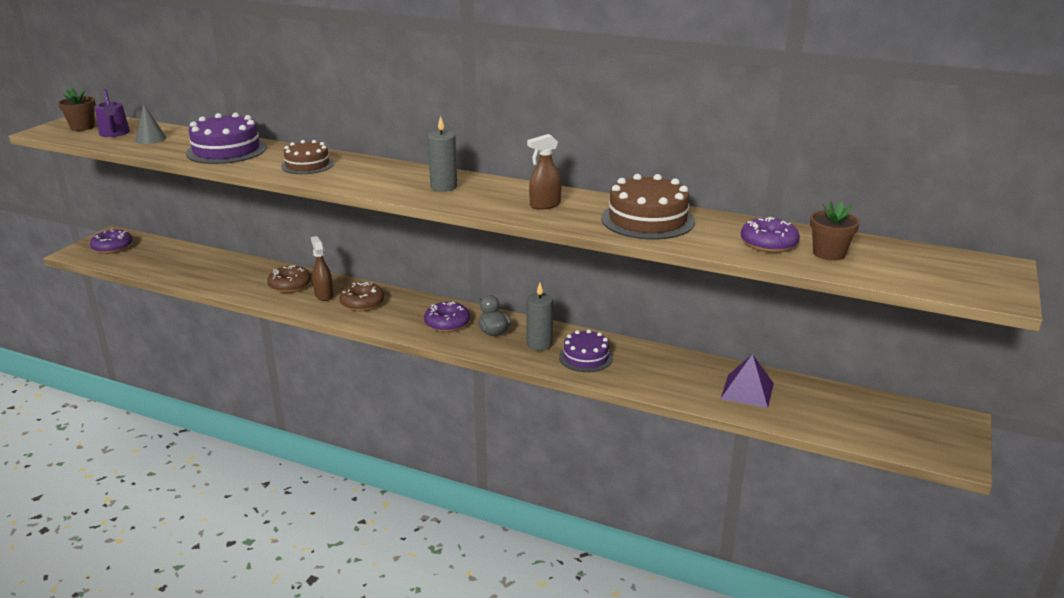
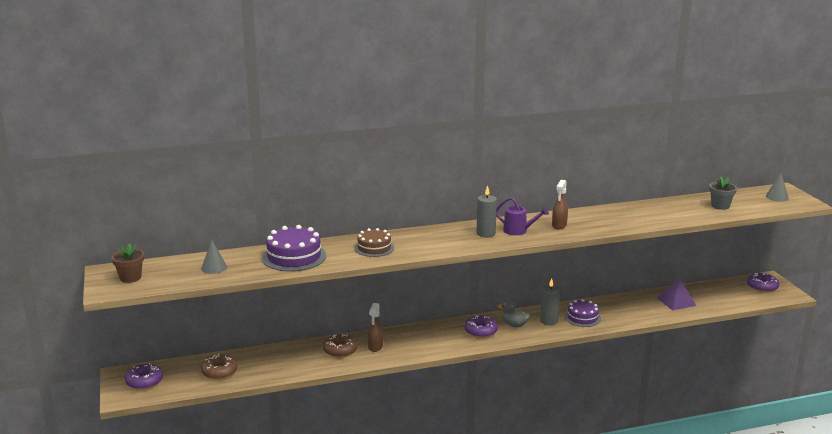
camera: 40 degrees left, 5 degrees down
purple watering can [95,89,130,137] -> purple watering can moved to [496,197,549,235]
brown spray bottle [311,236,334,301] -> brown spray bottle turned 105 degrees counterclockwise [368,303,383,352]
brown donut [339,282,384,311] -> brown donut moved to [201,354,238,380]
brown cake [601,174,695,239] -> none
purple donut [741,217,800,253] -> purple donut moved to [747,273,779,293]
brown flower pot [810,201,860,261] -> grey flower pot [709,176,737,210]
none -> grey cone [766,173,789,202]

